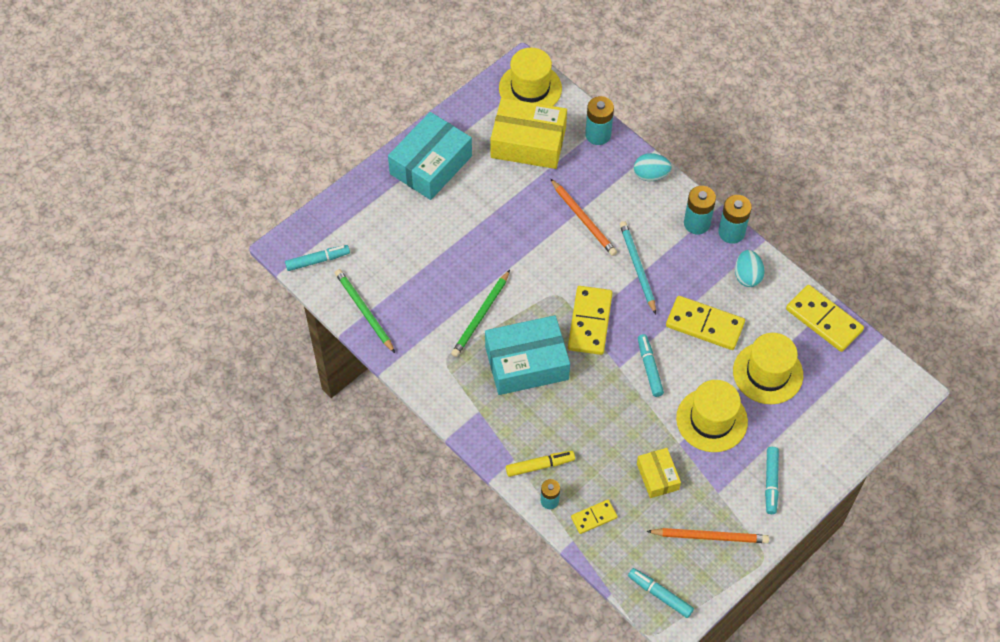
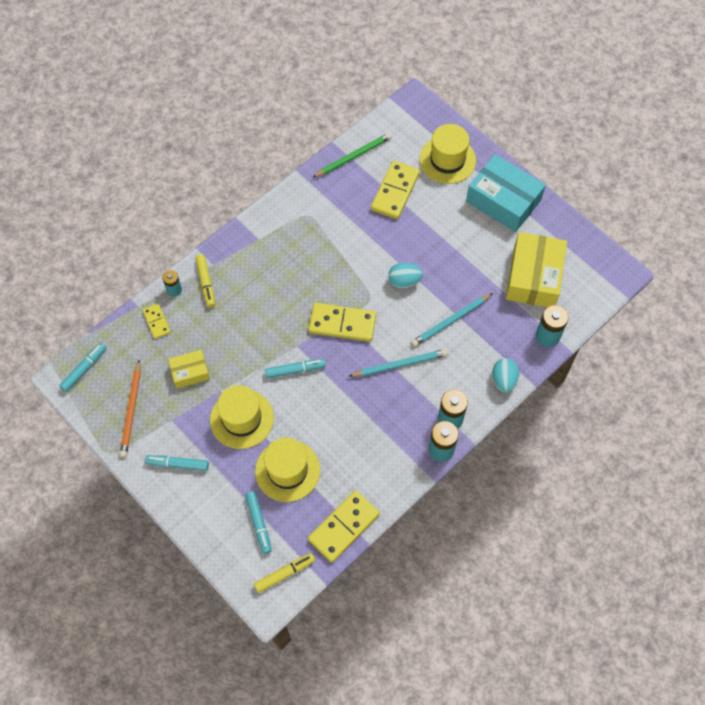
camera: 90 degrees right, 5 degrees up
turquoise marker [285,245,350,271] -> turquoise marker moved to [245,491,272,554]
green pencil [451,270,510,357] -> none
turquoise box [485,315,570,395] -> none
yellow hat [499,48,562,106] -> yellow hat moved to [419,124,476,184]
orange pencil [551,179,617,256] -> turquoise pencil [411,293,493,347]
yellow domino [666,296,745,350] -> yellow domino moved to [371,161,420,219]
turquoise egg [735,250,765,287] -> turquoise egg moved to [388,262,423,289]
none -> yellow marker [254,553,315,593]

